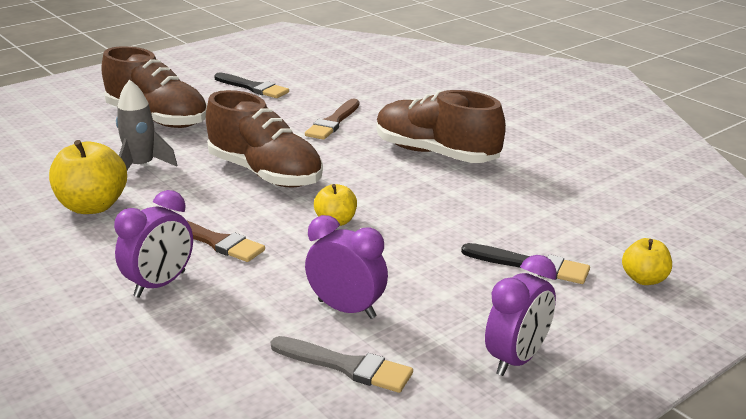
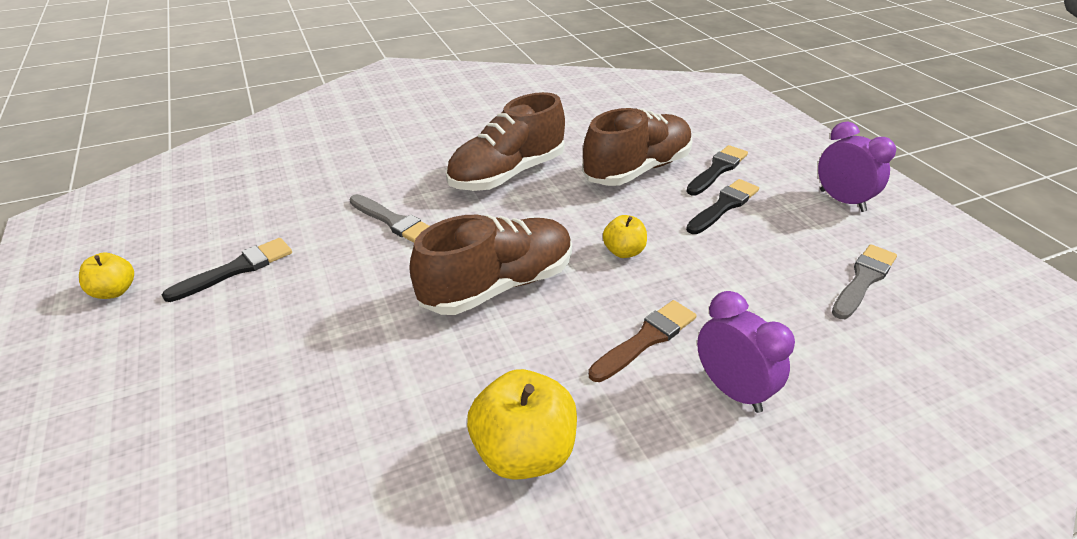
camera: 75 degrees left, 10 degrees up
brown shoe [102,46,207,128] -> brown shoe moved to [582,108,693,186]
grey rocket [116,79,177,170] -> none
brown brush [305,99,359,140] -> grey brush [350,194,429,243]
purple clock [305,215,388,319] -> none
yellow apple [622,238,672,285] -> yellow apple moved to [79,253,134,299]
none -> black brush [686,179,759,234]

